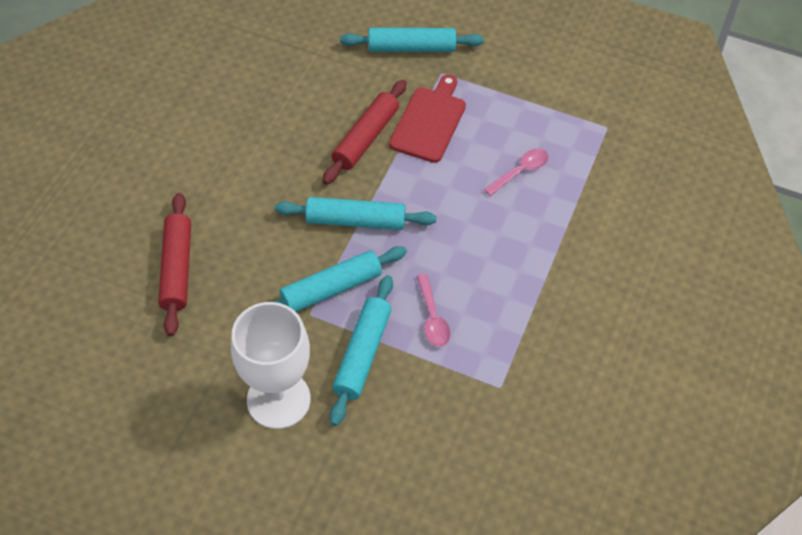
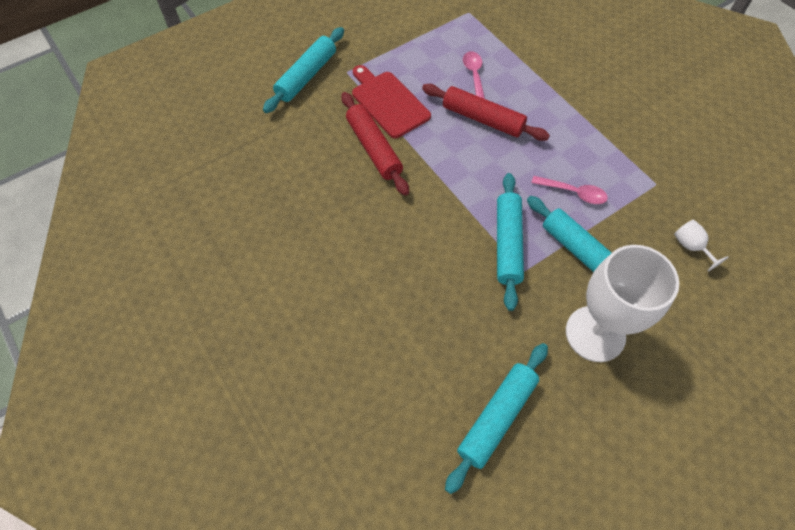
camera: 55 degrees left, 5 degrees up
red rolling pin [158,193,191,336] -> red rolling pin moved to [422,84,550,141]
turquoise rolling pin [275,197,436,230] -> turquoise rolling pin moved to [445,343,548,494]
none -> white goblet [674,219,728,272]

